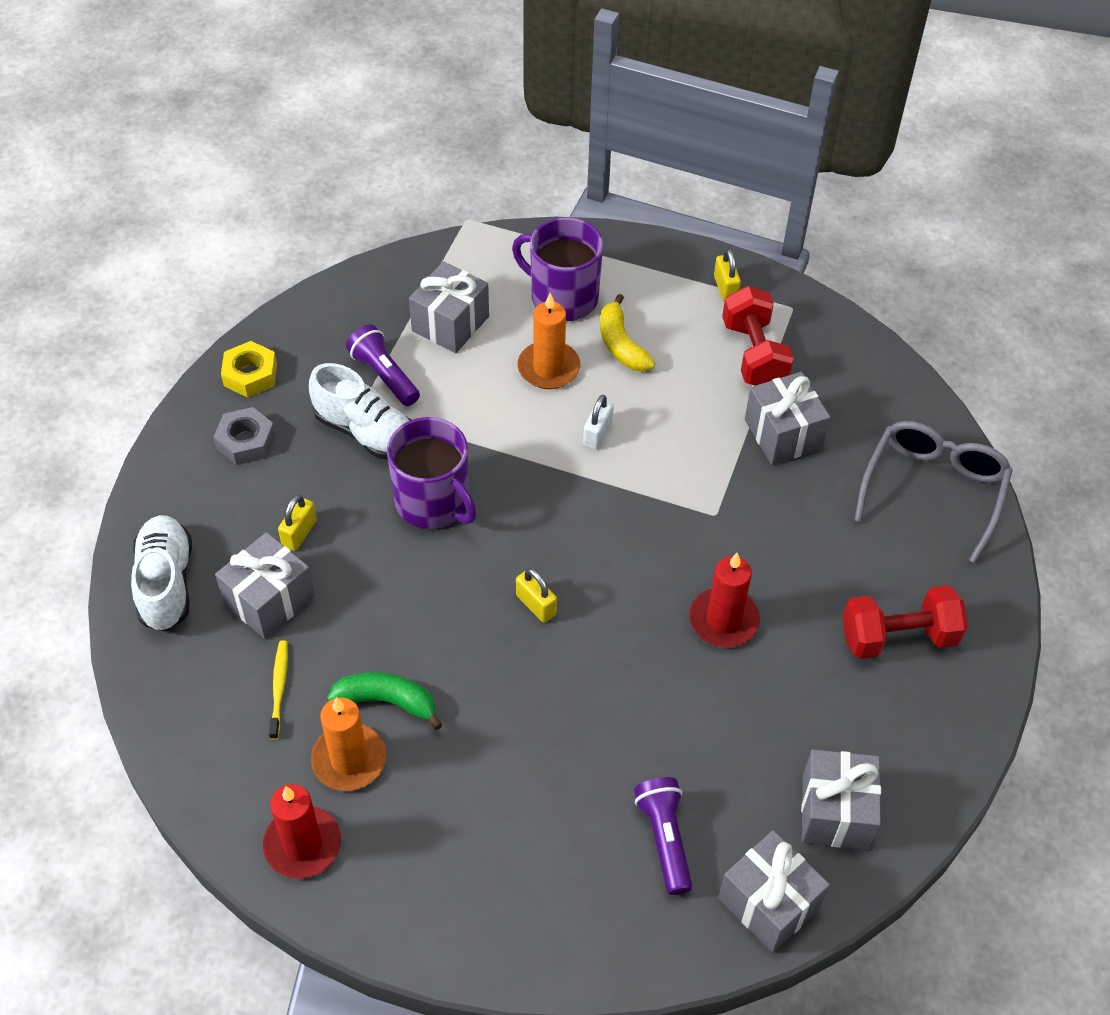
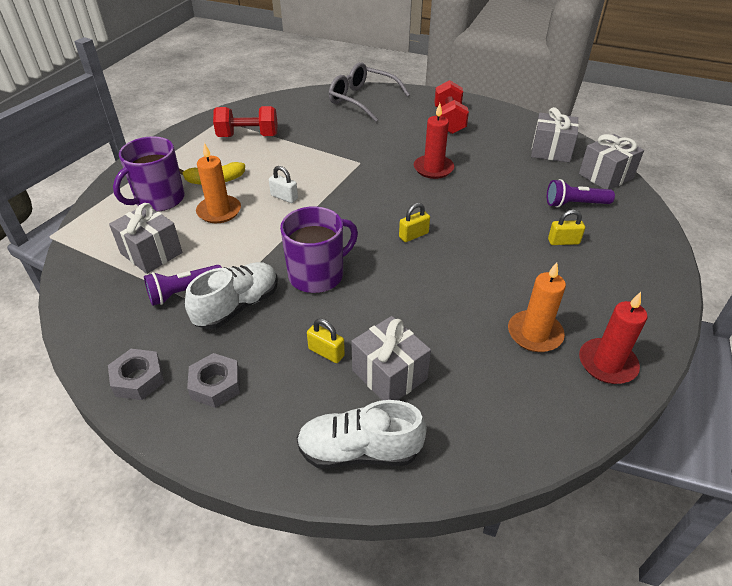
camera: 80 degrees left, 10 degrees down
yellow nut [221,341,277,398] -> grey nut [108,349,164,400]
yellow toothbrush [269,640,288,740] -> none
green banana [327,672,442,730] -> none
yellow padlock [714,249,741,302] -> yellow padlock moved to [548,210,585,245]
grey gift [745,372,830,465] -> none

